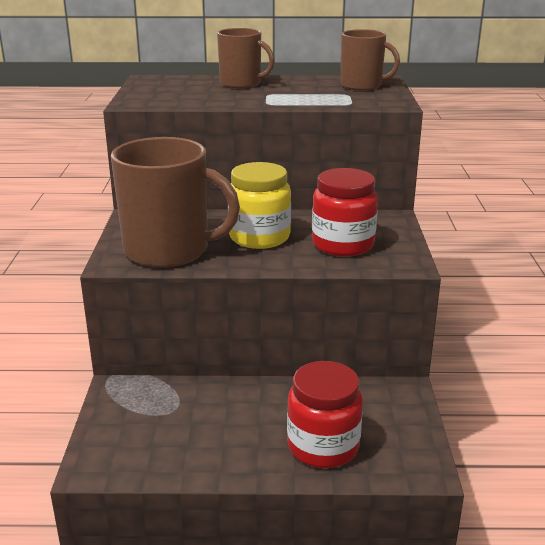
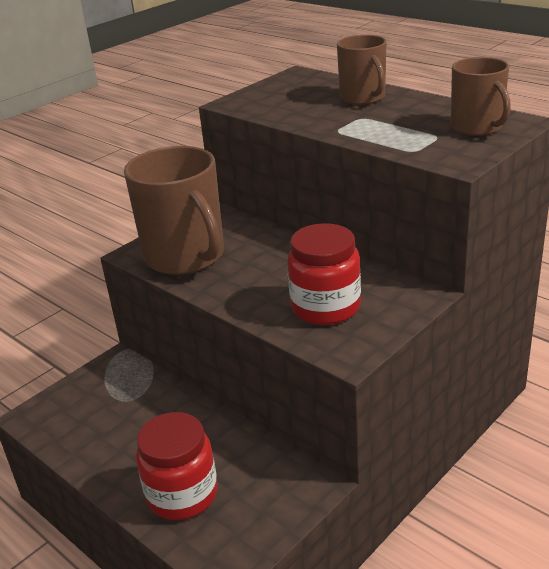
camera: 45 degrees right, 5 degrees up
yellow jar [228,162,291,249] -> none

